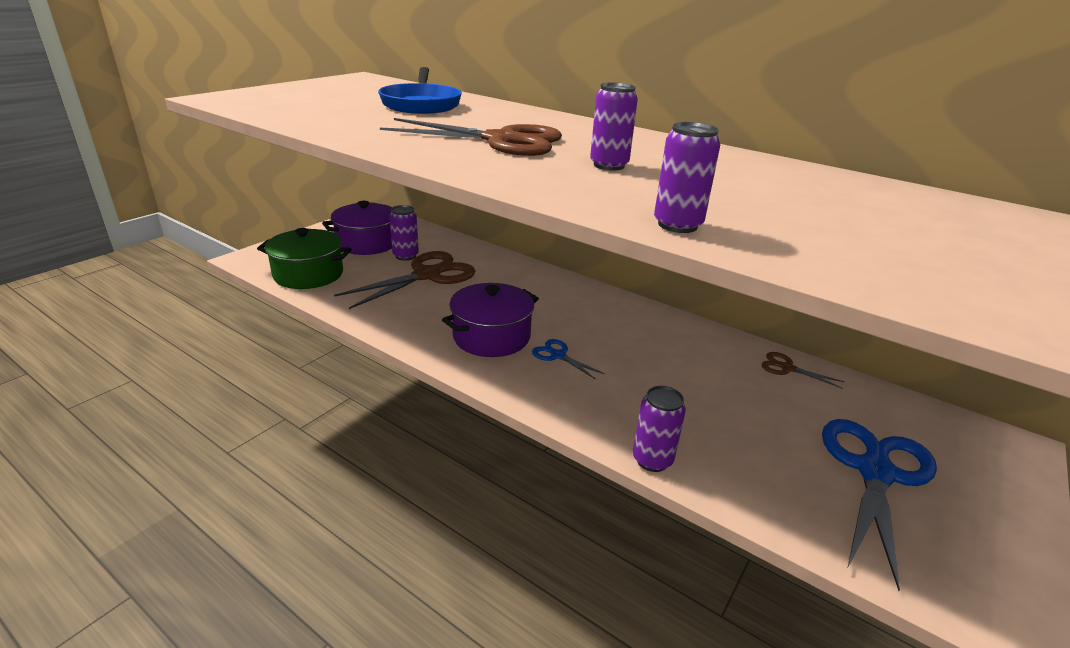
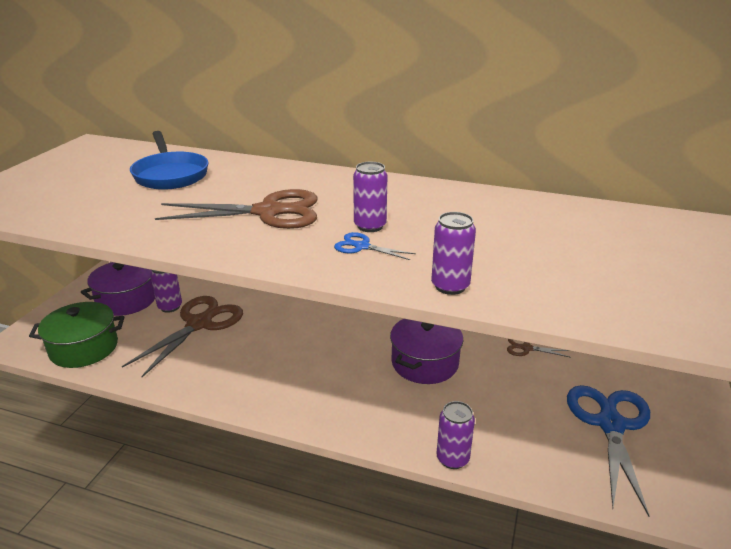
camera: 15 degrees left, 0 degrees up
purple pot [442,283,539,357] -> purple pot moved to [390,319,463,384]
blue scissors [532,339,605,380] -> blue scissors moved to [334,232,416,260]

